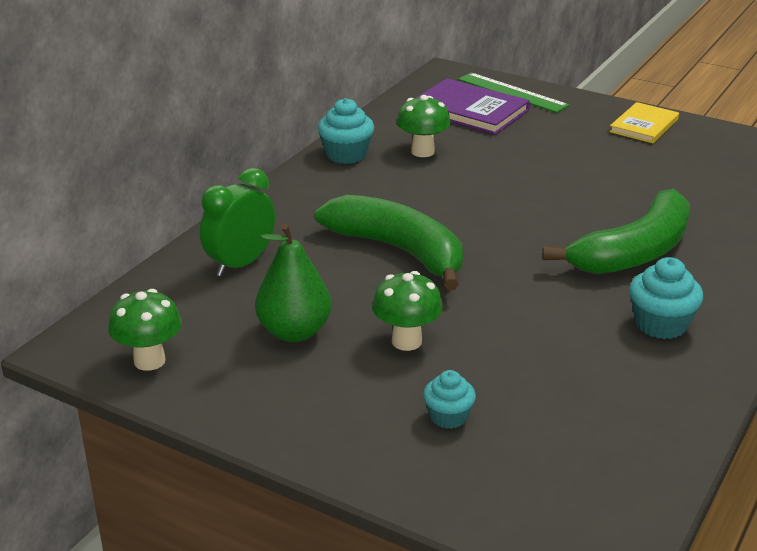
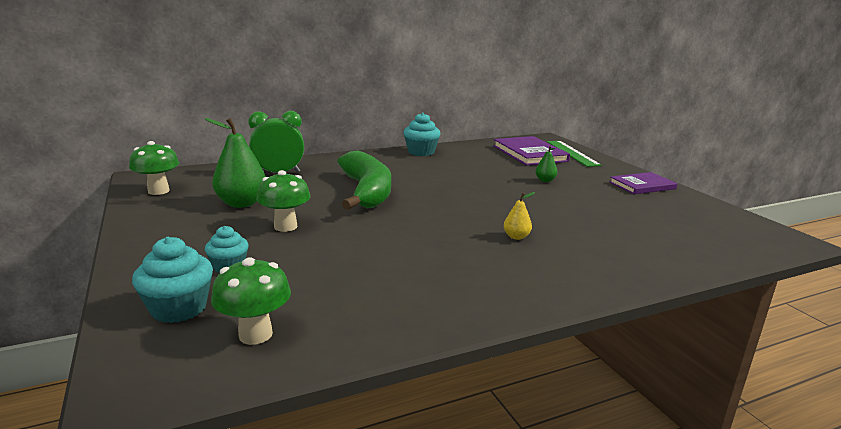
camera: 35 degrees right, 10 degrees down
green mushroom [397,95,451,157] -> green mushroom moved to [211,257,291,345]
green banana [542,189,690,274] -> yellow pear [504,192,535,240]
yellow book [609,102,679,143] -> purple book [609,172,678,194]
turquoise cupcake [629,257,703,339] -> turquoise cupcake moved to [132,237,213,323]
none -> green pear [535,146,557,182]

